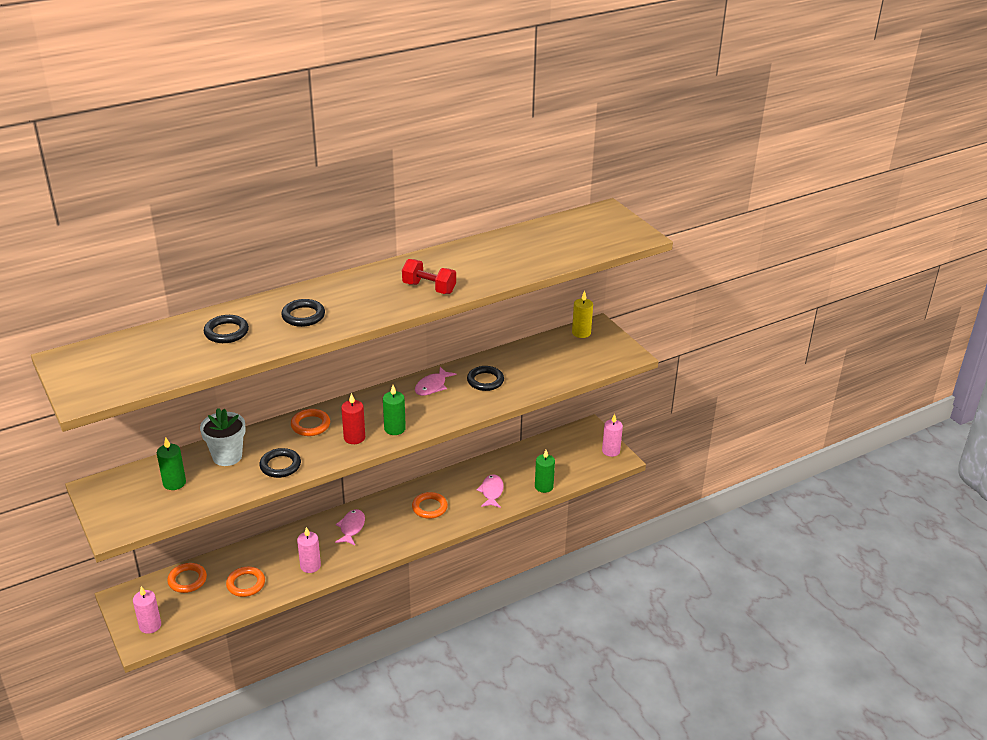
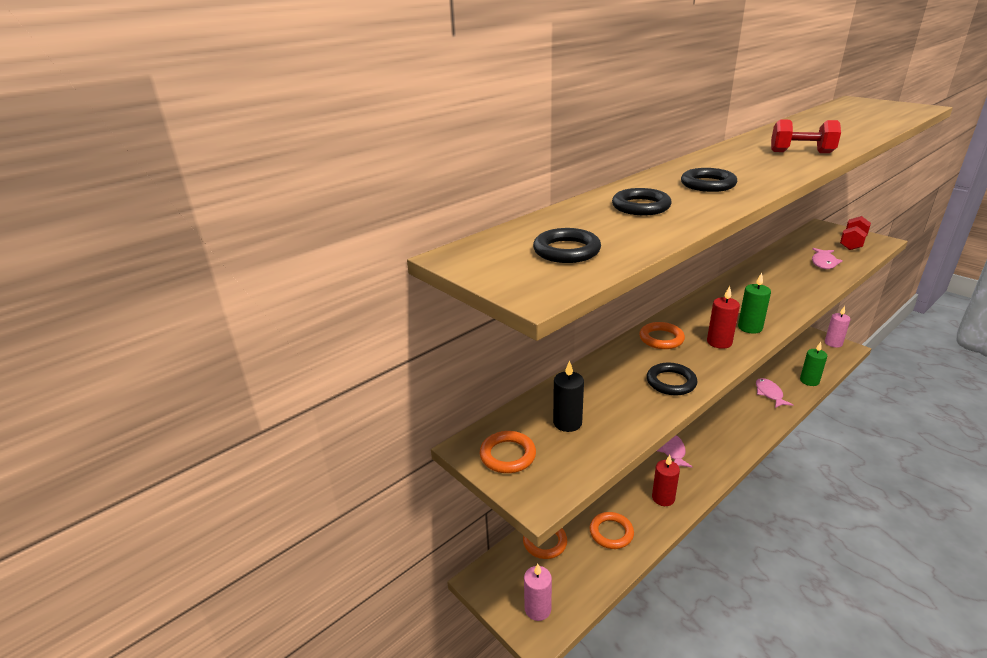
camera: 10 degrees left, 5 degrees down
green candle [157,438,186,490] -> black candle [553,360,584,432]
white flower pot [200,408,246,466] -> none
pink candle [297,527,321,573] -> red candle [652,455,680,506]
orange ring [412,492,448,519] -> orange ring moved to [480,431,536,473]
pink fish [415,367,456,396] -> pink fish moved to [812,248,842,269]
black ring [467,366,504,391] -> black ring moved to [533,228,601,263]
yellow candle [572,291,593,338] -> none
none -> red dumbbell [840,216,871,250]

